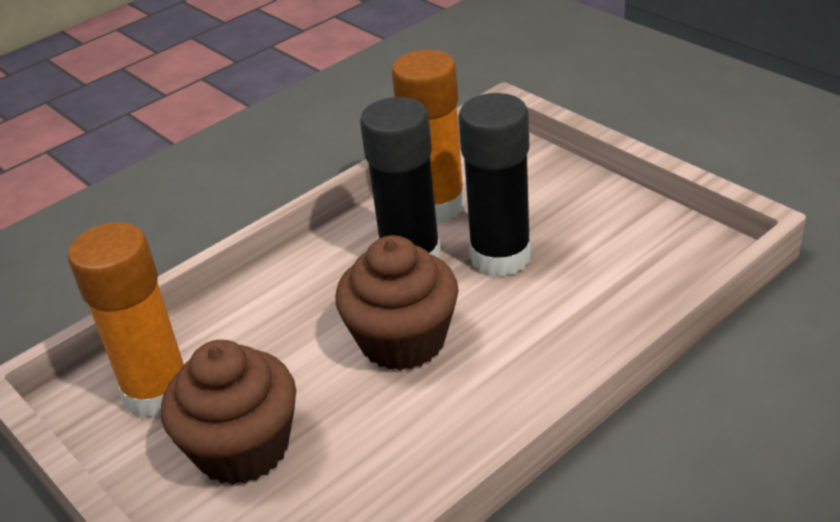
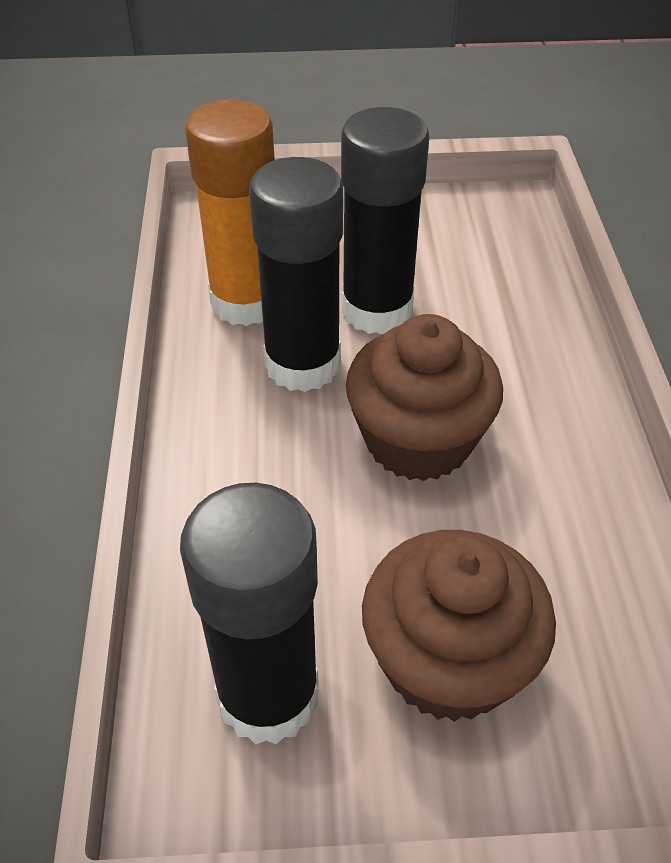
camera: 55 degrees left, 10 degrees up
orange glue stick [68,222,185,418] -> black glue stick [180,483,319,744]

